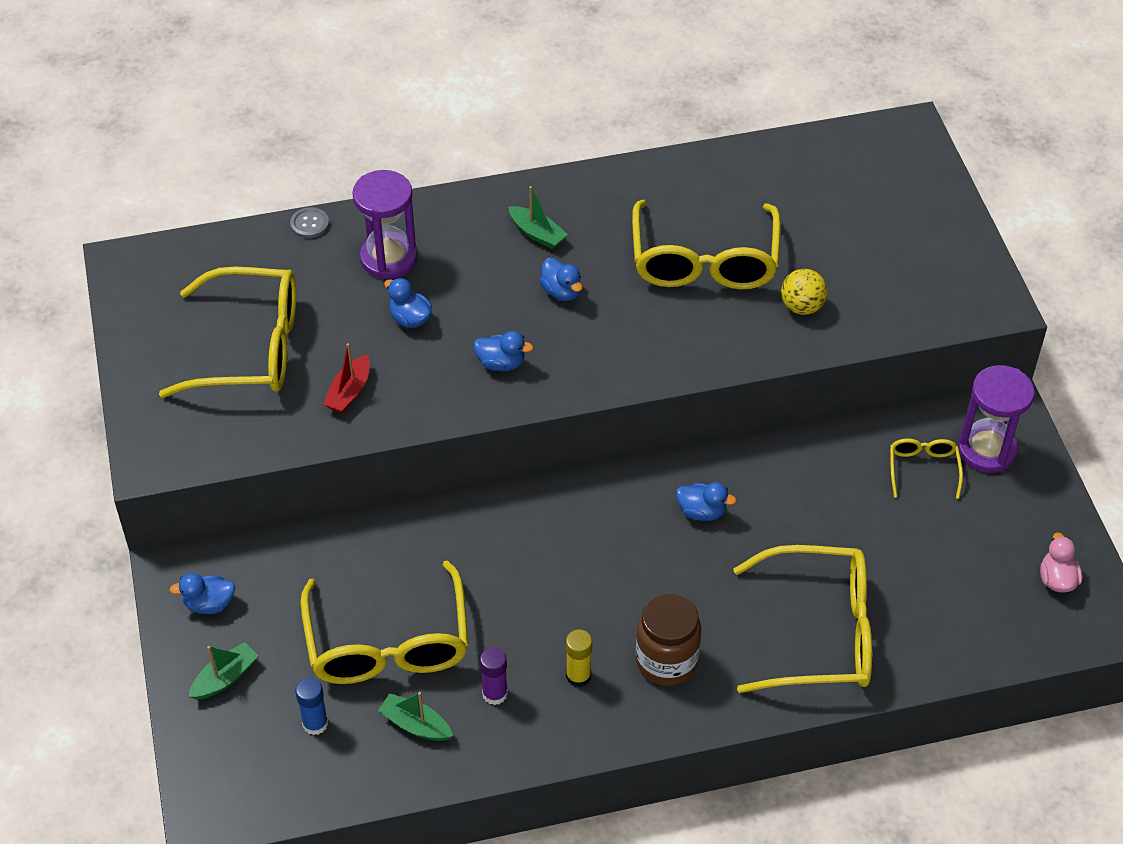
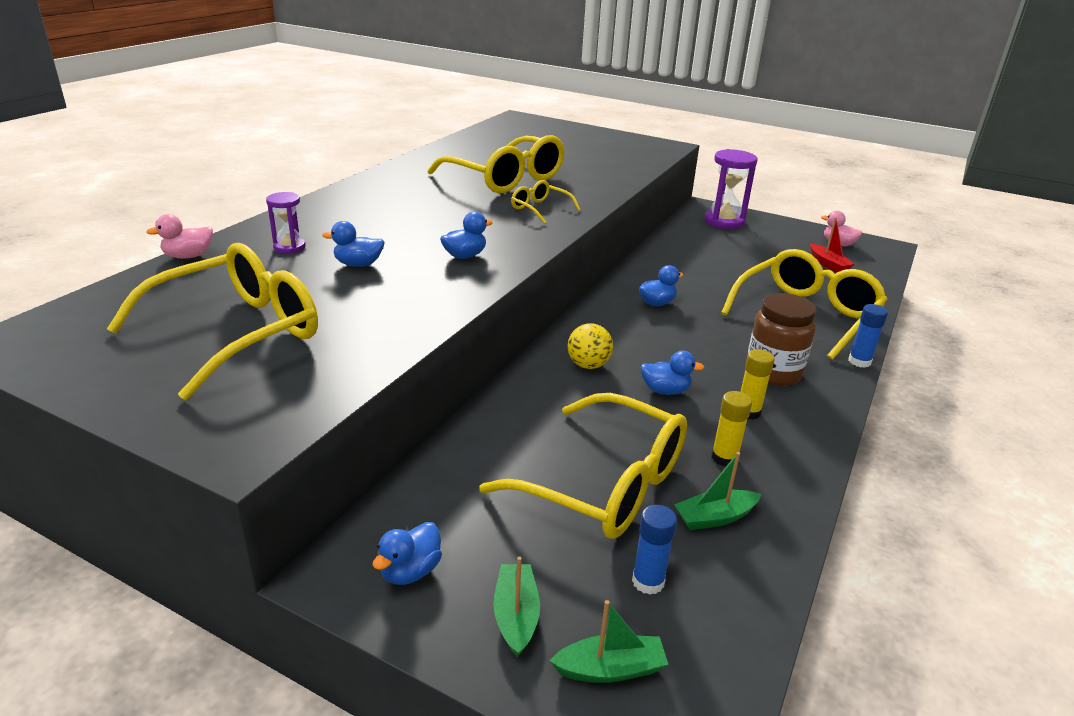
camera: 50 degrees left, 20 degrees down
grey button [290,207,329,238] -> pink duck [146,214,213,259]
red boat [323,343,370,413] -> red boat moved to [810,217,855,272]
purple hourglass [352,170,418,279] -> purple hourglass [266,192,306,253], size x0.55
purple glue stick [480,647,508,705] -> yellow glue stick [711,391,752,466]
green boat [508,186,568,249] -> green boat moved to [550,600,668,683]
blue duck [540,258,583,301] -> blue duck moved to [640,351,704,395]
yellow ball [781,269,827,315] -> yellow ball moved to [568,323,613,369]
yellow glasses [890,438,963,499] -> yellow glasses moved to [511,180,581,224]
none -> blue glue stick [848,304,888,368]

